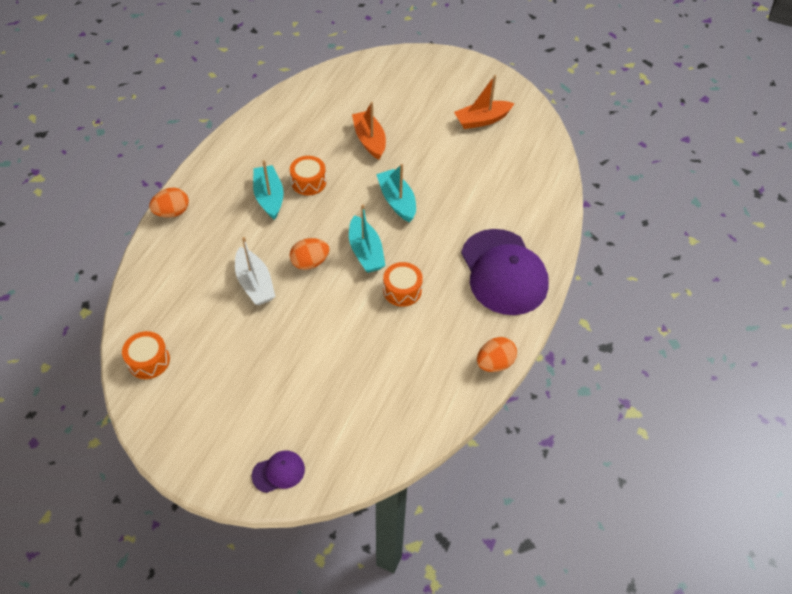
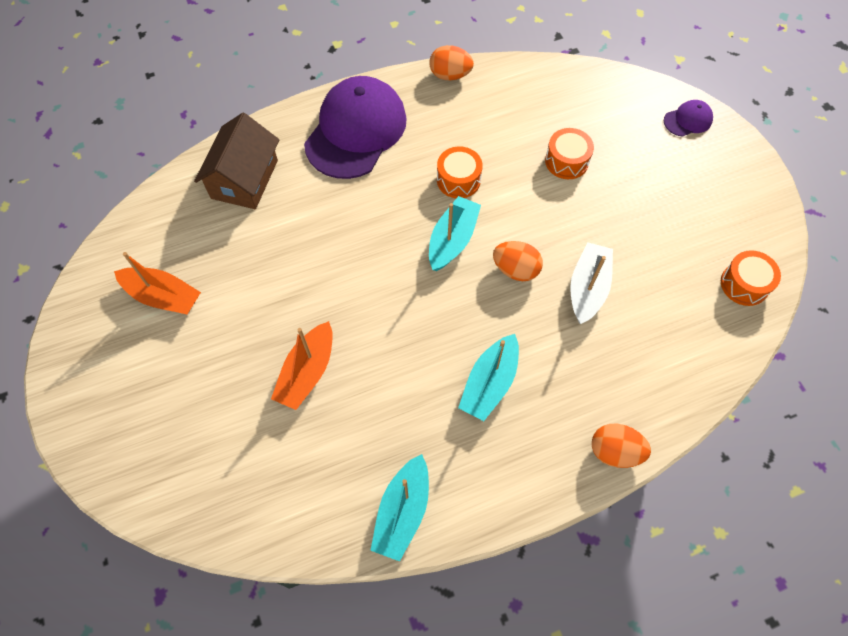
camera: 135 degrees left, 10 degrees up
purple cap [251,451,305,493] -> purple cap turned 135 degrees clockwise [664,100,713,137]
orange drum [290,156,326,195] -> orange drum moved to [545,128,594,179]
turquoise boat [376,164,416,222] -> turquoise boat moved to [370,454,429,561]
none -> brown house [194,113,279,209]

